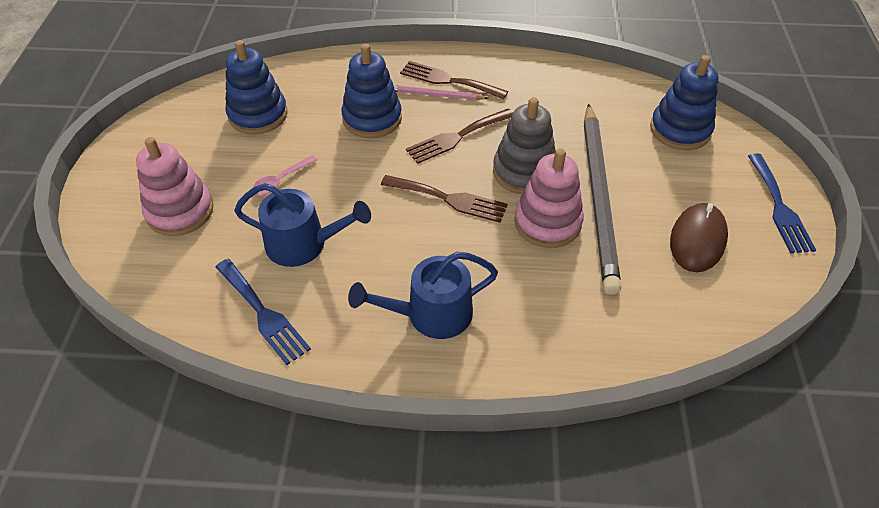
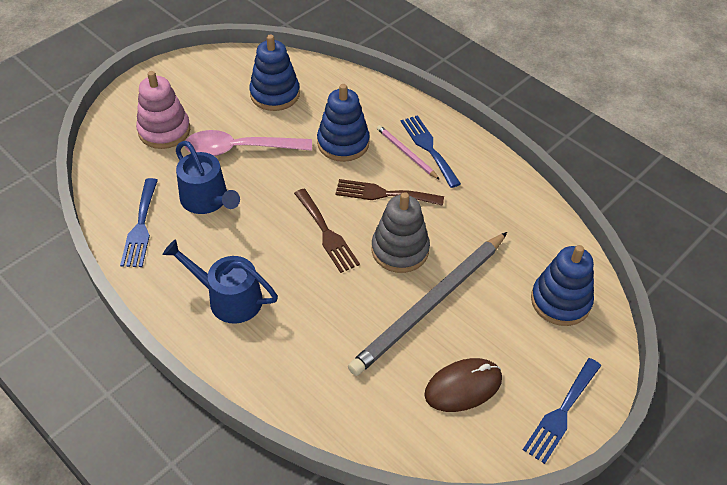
camera: 40 degrees right, 0 degrees up
pink spoon [253,155,318,195] -> pink spoon [185,130,312,156], size x2.03
brown fork [400,61,508,100] -> blue fork [401,115,461,188]
pink stacking toy [514,148,584,248] -> none

